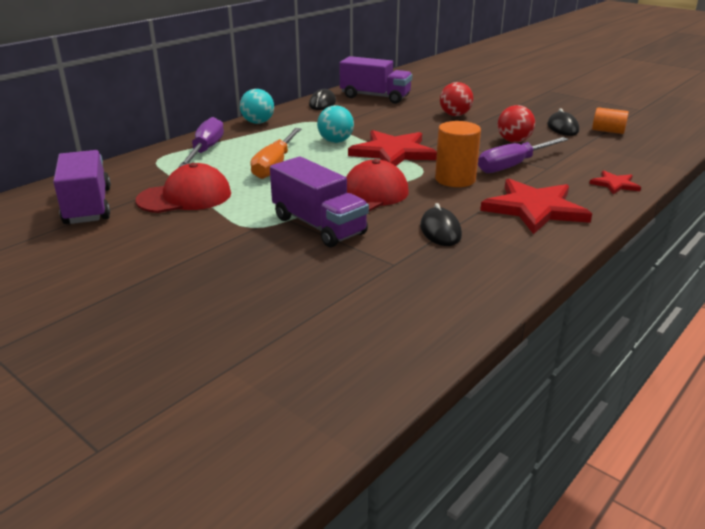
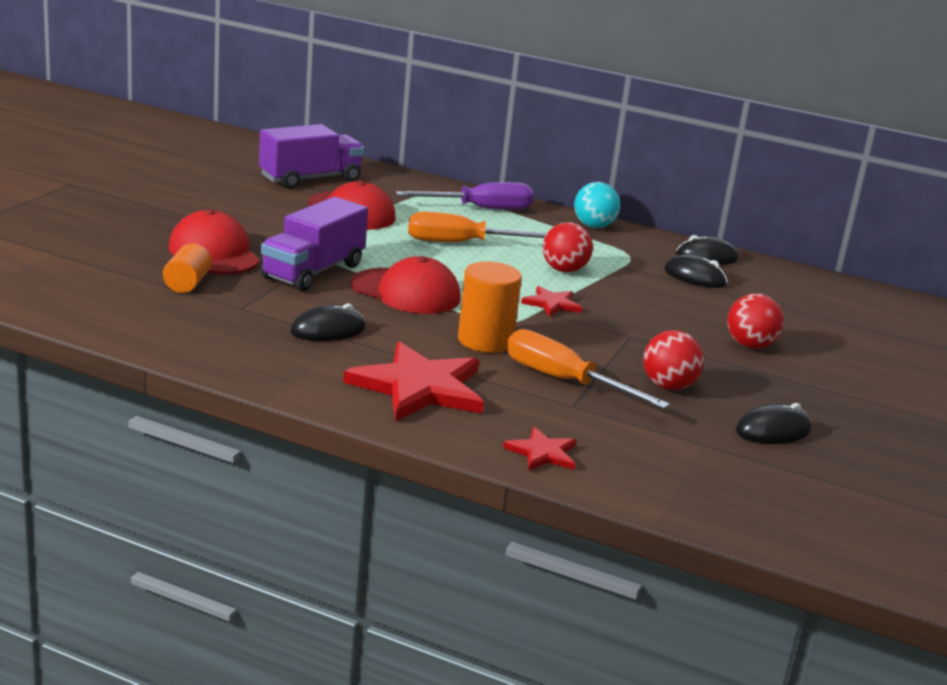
camera: 70 degrees right, 5 degrees down
turquoise ball [317,105,354,143] -> red ball [543,222,593,273]
purple truck [340,56,412,104] -> none
red star [348,130,437,166] -> red star [521,286,582,317], size x0.49
purple screwdriver [478,137,568,173] -> orange screwdriver [507,329,670,409]
orange cylinder [592,107,629,134] -> orange cylinder moved to [163,243,211,293]
none -> red cap [169,209,260,275]
none -> black mouse [664,254,727,288]

